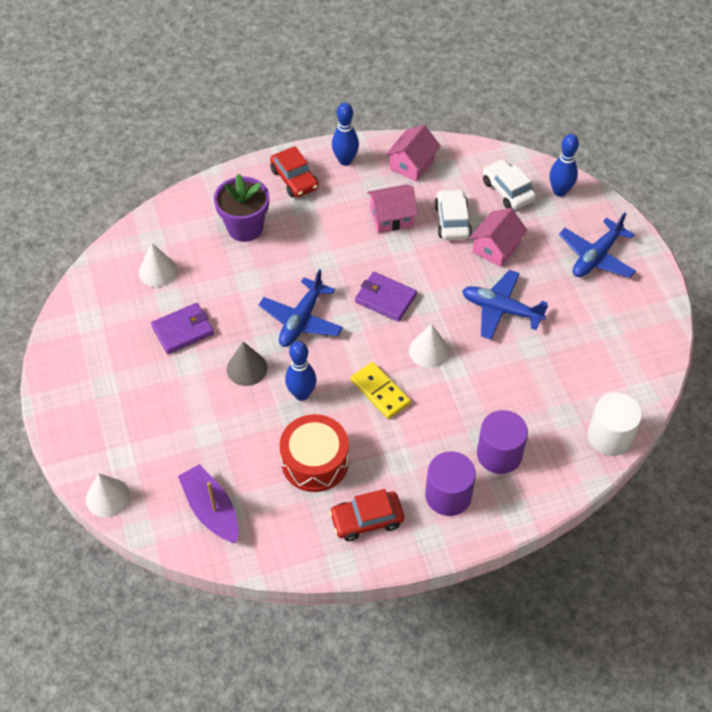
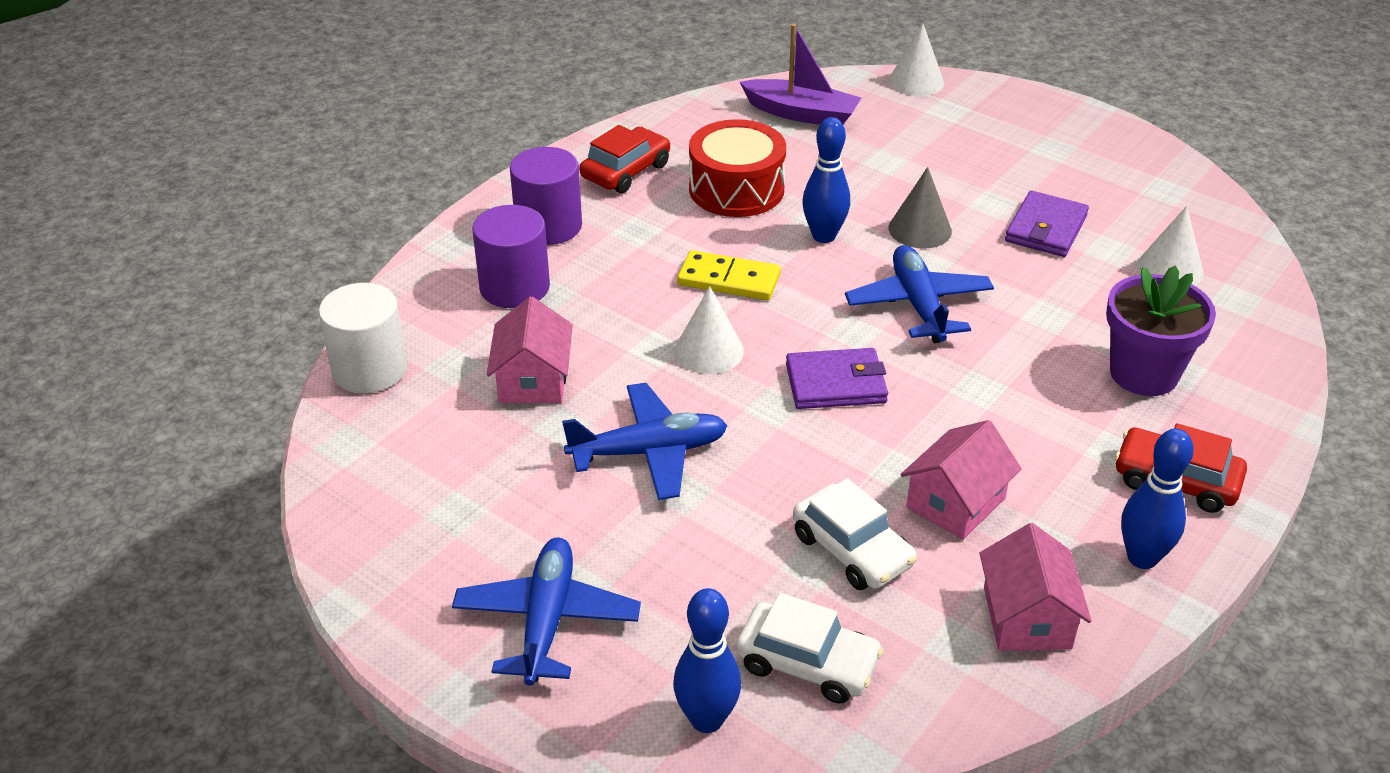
camera: 145 degrees right, 15 degrees down
pink house [469,208,527,267] -> pink house moved to [487,296,573,403]

